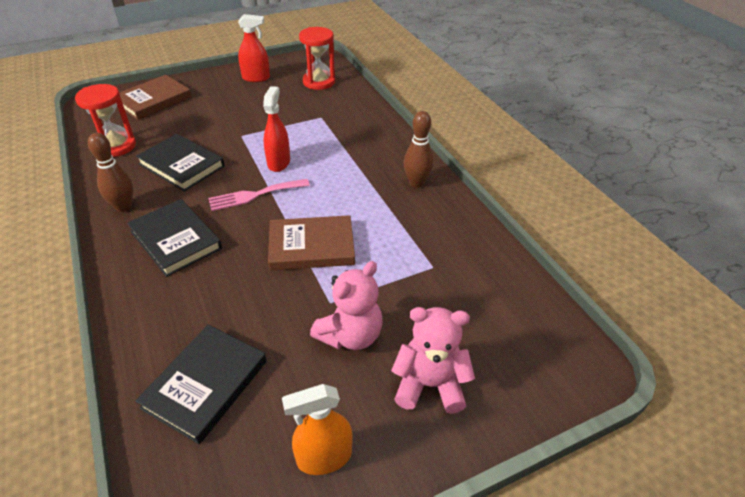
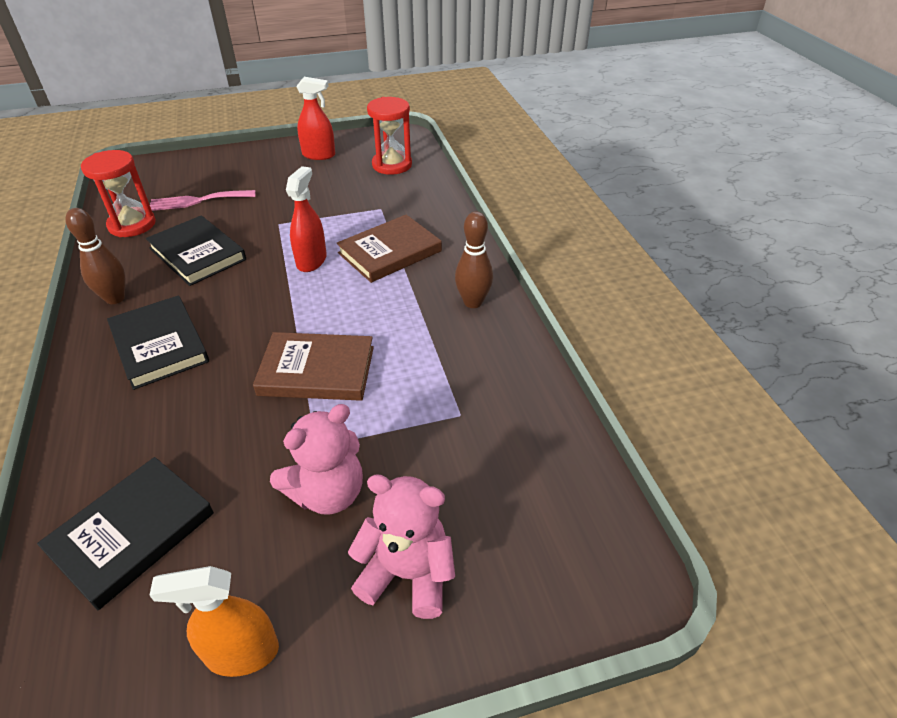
camera: 10 degrees right, 0 degrees up
brown book [119,75,192,120] -> brown book moved to [336,215,442,283]
pink fork [208,179,310,211] -> pink fork moved to [150,190,256,211]

